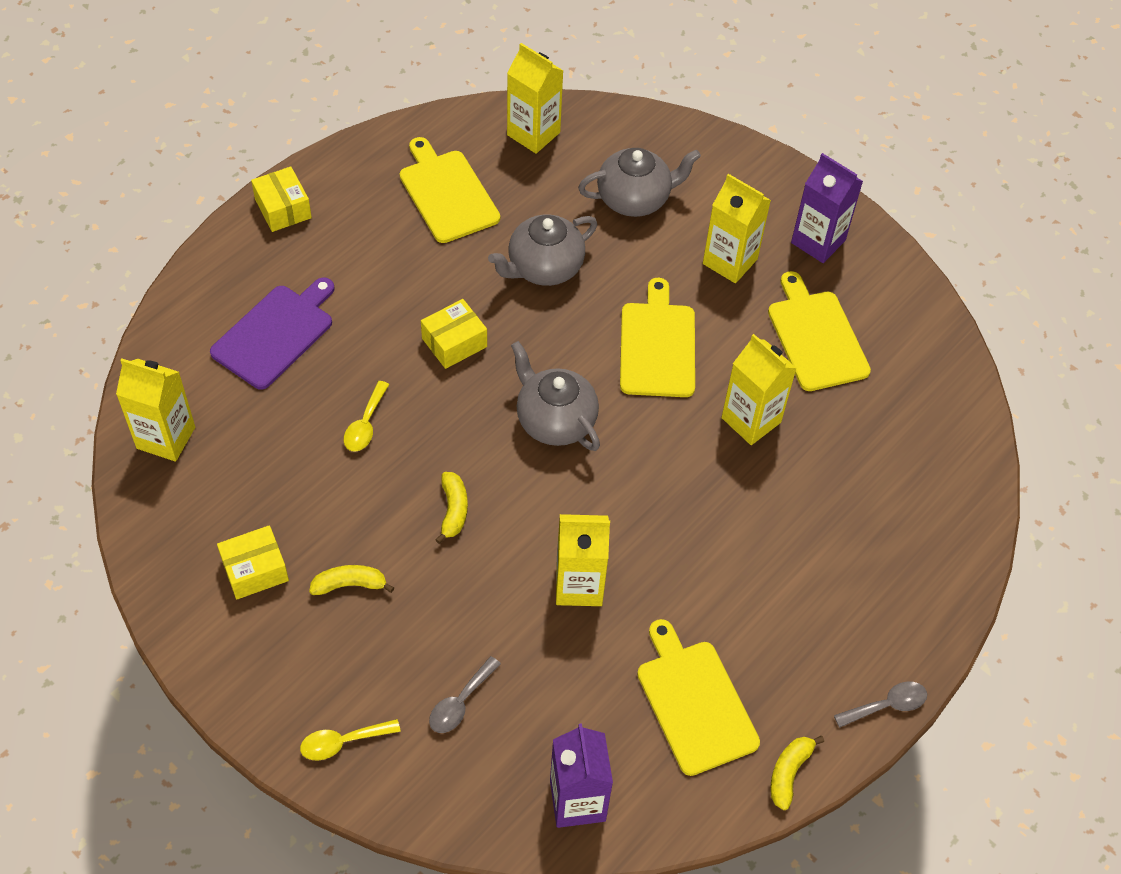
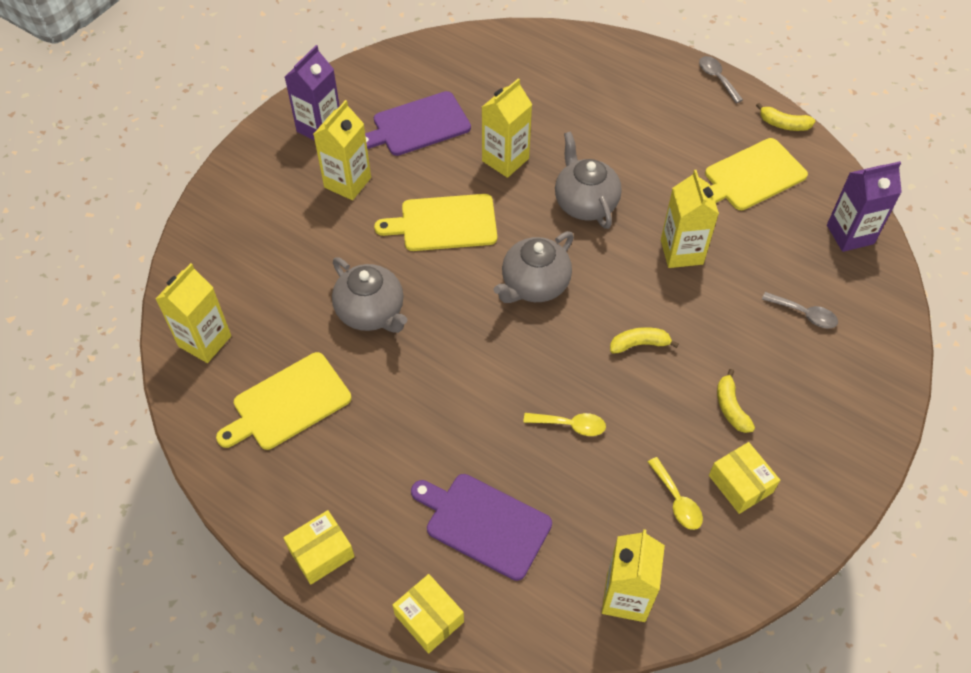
camera: 95 degrees left, 0 degrees up
yellow spoon [300,719,401,761] -> yellow spoon moved to [648,457,703,530]
yellow box [421,299,487,369] -> yellow box moved to [393,574,464,653]
grey teapot [578,148,701,217] -> grey teapot moved to [555,131,622,229]
yellow cutting board [768,271,871,391] -> purple cutting board [365,91,471,156]

